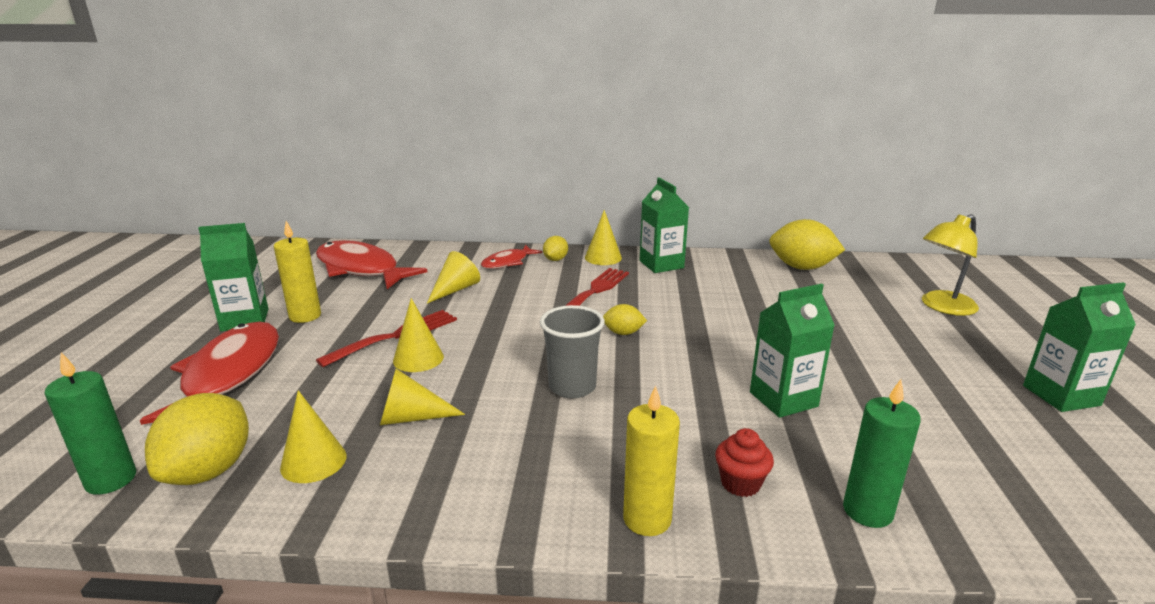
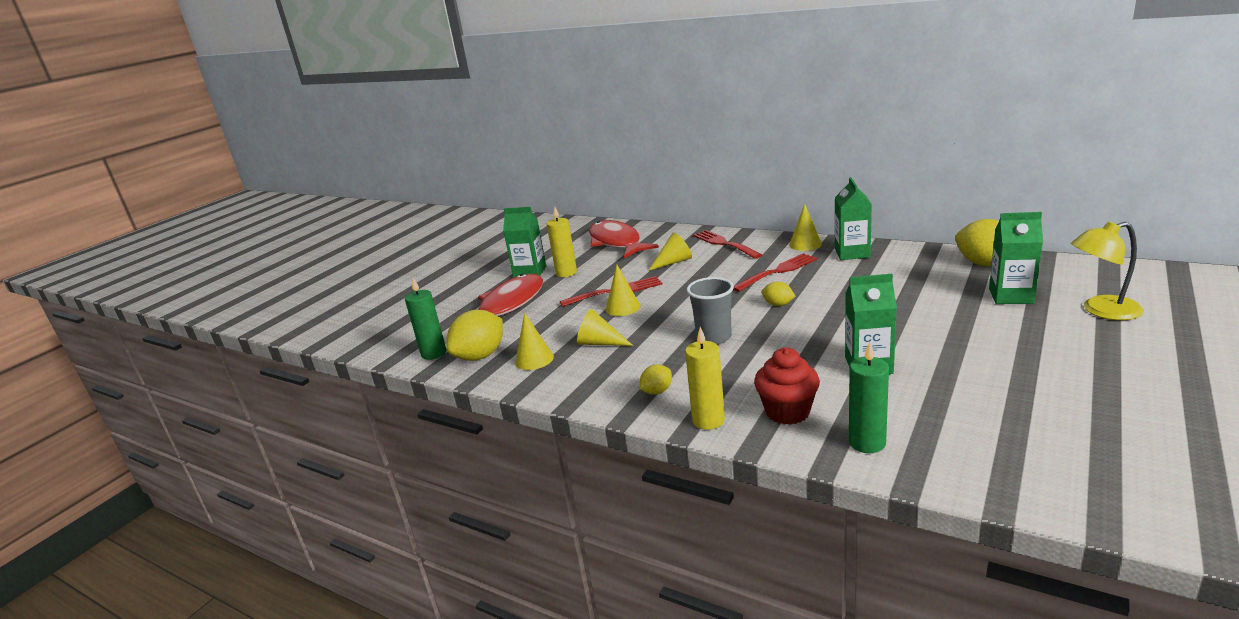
camera: 30 degrees right, 0 degrees up
red fish [481,245,542,269] -> red fork [693,230,762,259]
yellow lemon [543,236,568,261] -> yellow lemon moved to [640,364,672,395]
red cupcake [715,428,774,497] -> red cupcake [754,347,820,425], size x1.55
green carton [1023,282,1136,412] -> green carton moved to [989,212,1043,304]

